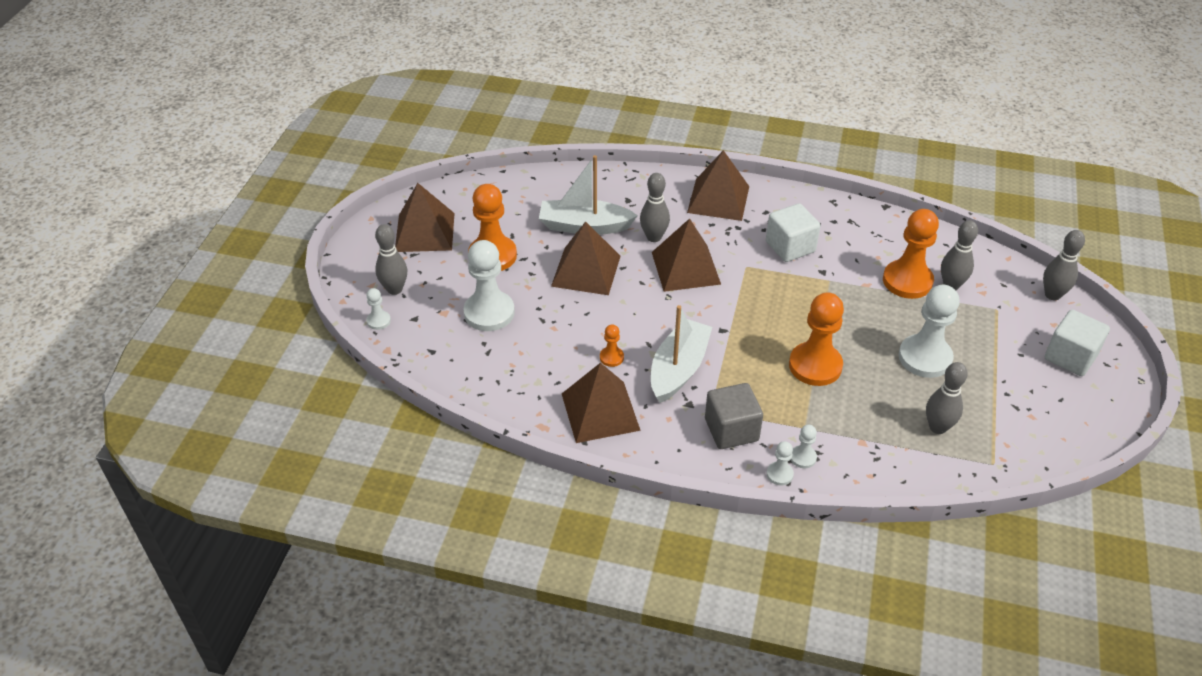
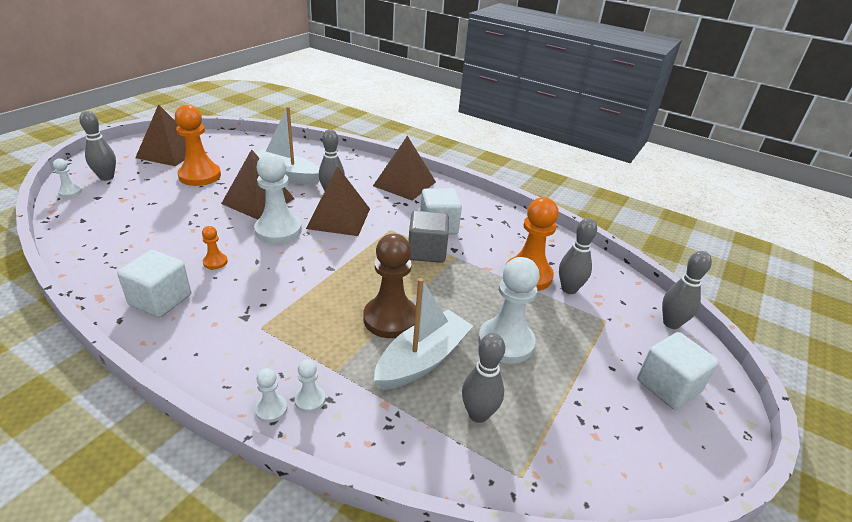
camera: 15 degrees right, 10 degrees down
white pawn [463,240,515,331] -> white pawn moved to [254,153,302,244]
brown pyramid [562,363,641,443] -> white cube [117,250,191,318]
white boat [651,305,712,403] -> white boat moved to [374,278,473,390]
grey cube [705,383,763,449] -> grey cube moved to [408,211,449,263]
orange pawn [789,292,844,386] -> brown pawn [364,234,416,338]

